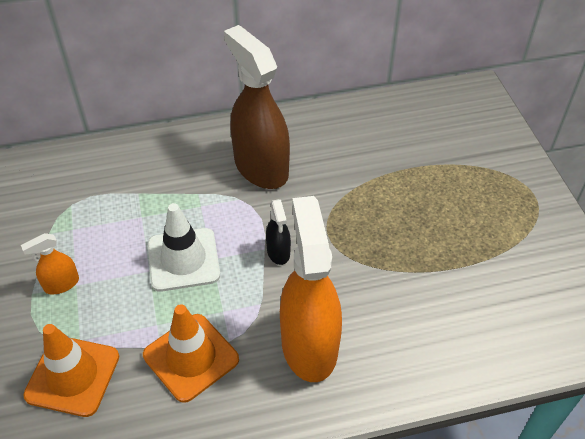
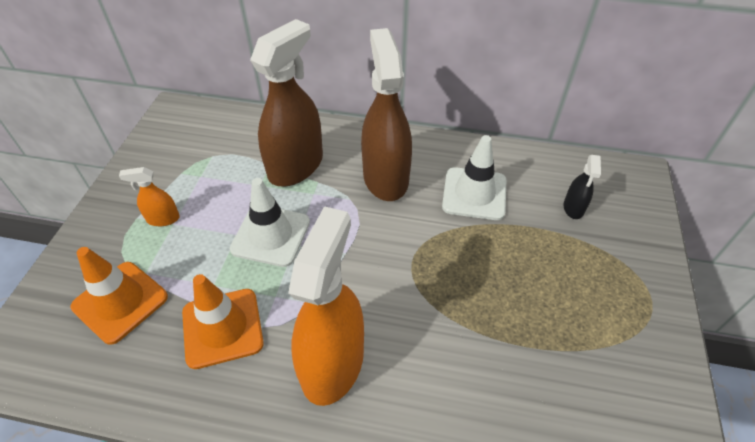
camera: 25 degrees right, 0 degrees up
black spray bottle [266,199,291,265] -> black spray bottle moved to [563,155,601,219]
none -> brown spray bottle [250,19,323,187]
none -> white traffic cone [442,135,506,220]

